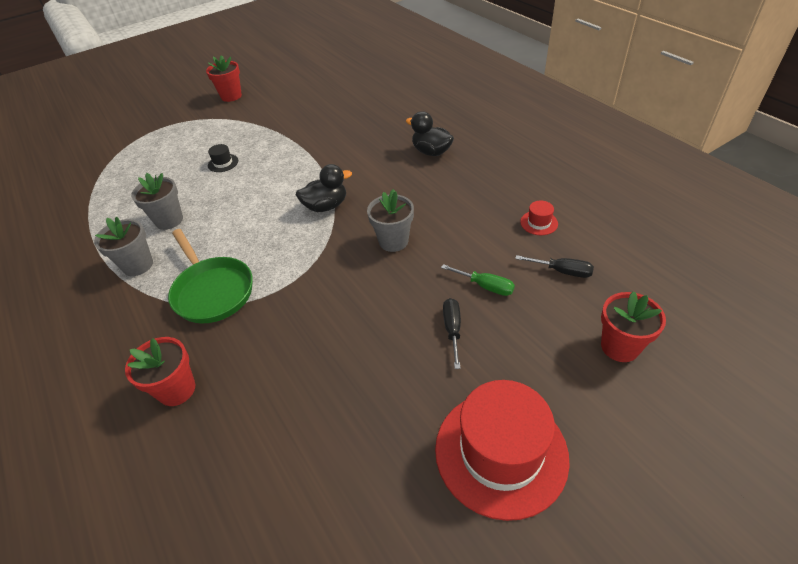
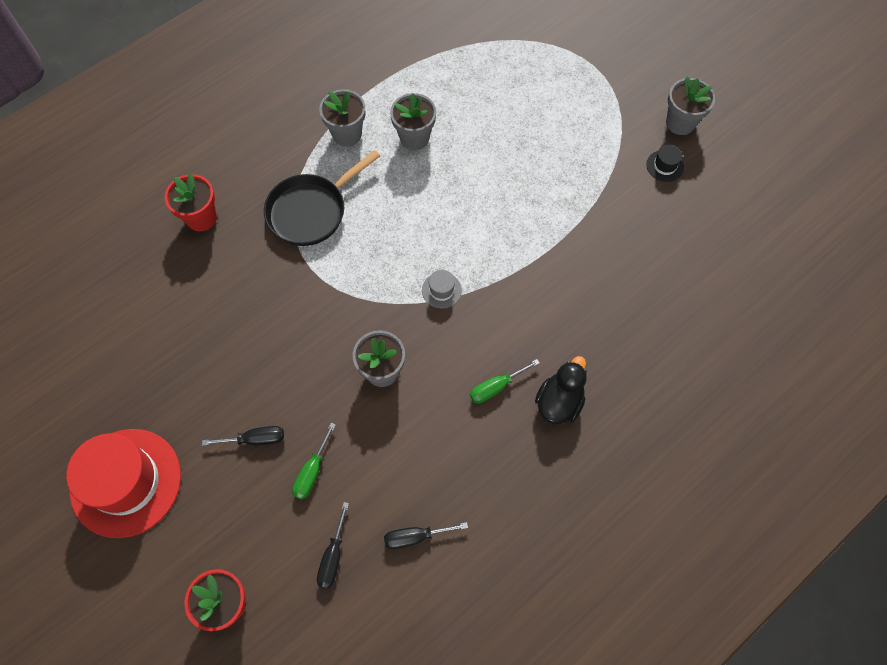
camera: 80 degrees right, 20 degrees up
green pan [168,229,253,324] -> black pan [264,150,380,246]
red flower pot [206,55,242,102] -> grey flower pot [666,76,715,135]
black hat [208,144,238,172] -> black hat moved to [646,145,684,182]
black duck [296,164,352,212] -> grey hat [422,270,462,309]
red hat [520,201,558,235] -> black screwdriver [384,522,468,549]
none -> green screwdriver [470,359,540,404]

